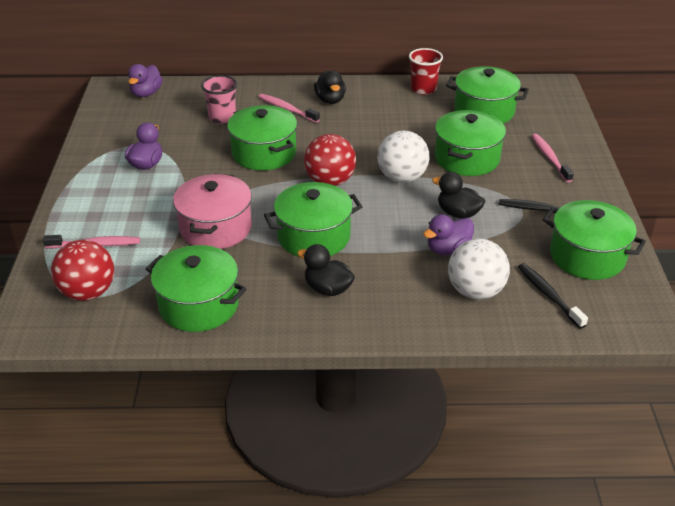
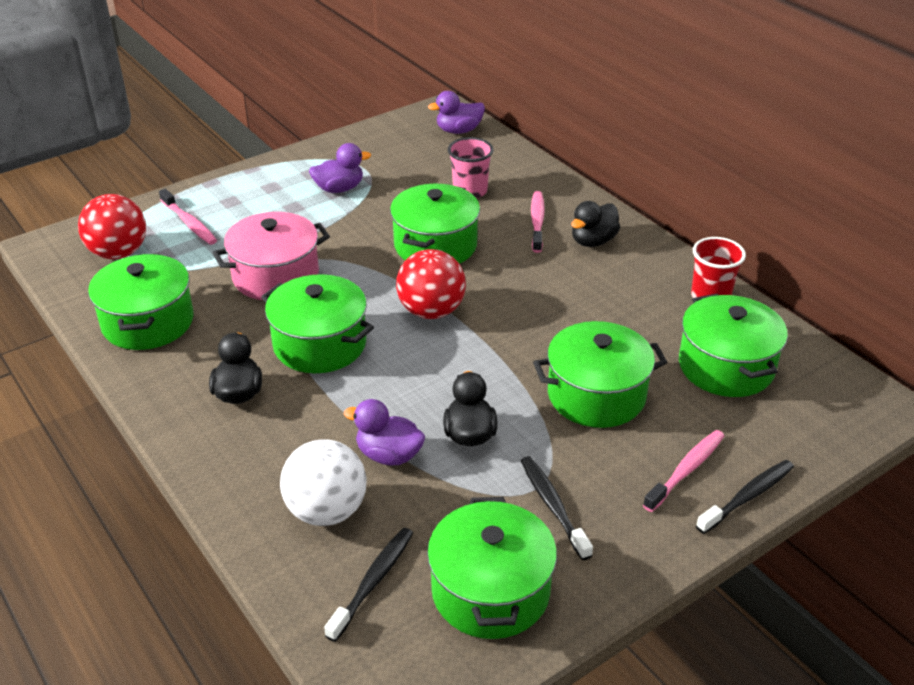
camera: 55 degrees right, 0 degrees up
white ball [377,131,429,183] -> none
none -> black toothbrush [696,460,794,534]

